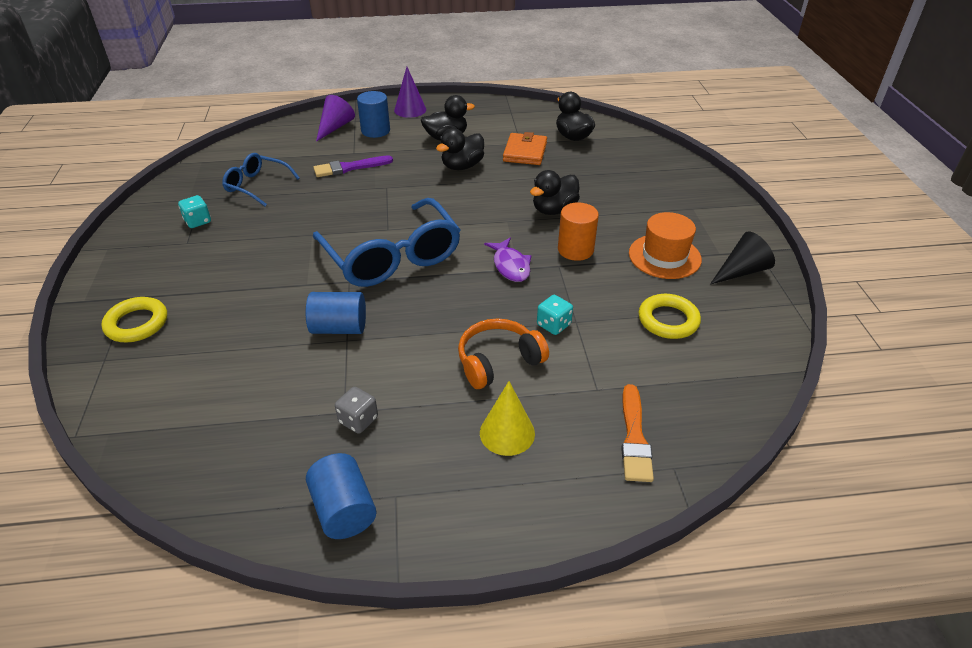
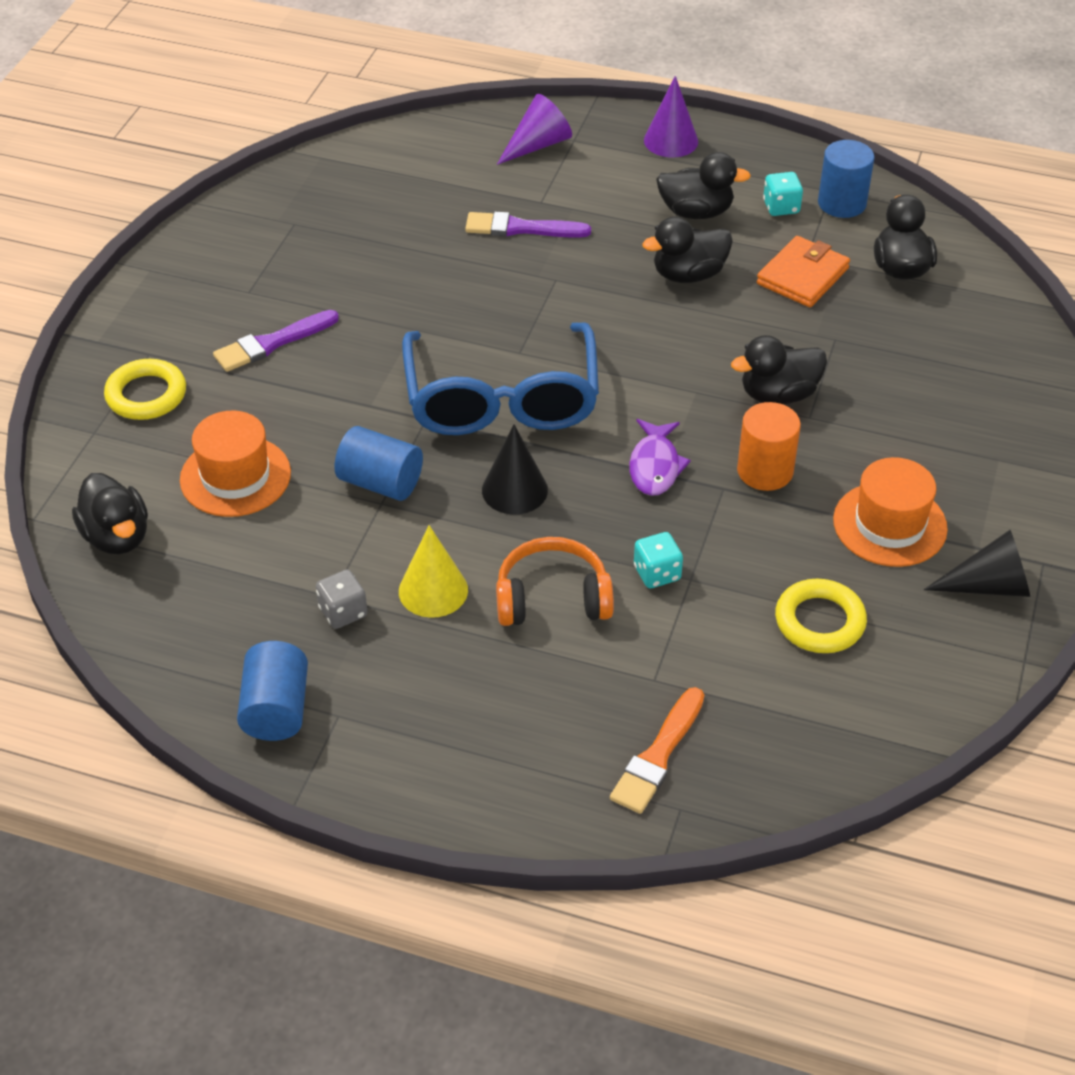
camera: 25 degrees right, 5 degrees up
turquoise dice [178,195,211,228] -> turquoise dice moved to [763,172,803,216]
blue glasses [222,153,300,206] -> none
blue cylinder [357,91,390,138] -> blue cylinder moved to [818,140,875,218]
yellow cone [480,381,535,456] -> yellow cone moved to [399,525,468,618]
none -> black duck [72,473,148,554]
none -> orange hat [180,411,291,517]
none -> purple brush [213,310,339,372]
none -> black cone [482,424,548,514]

